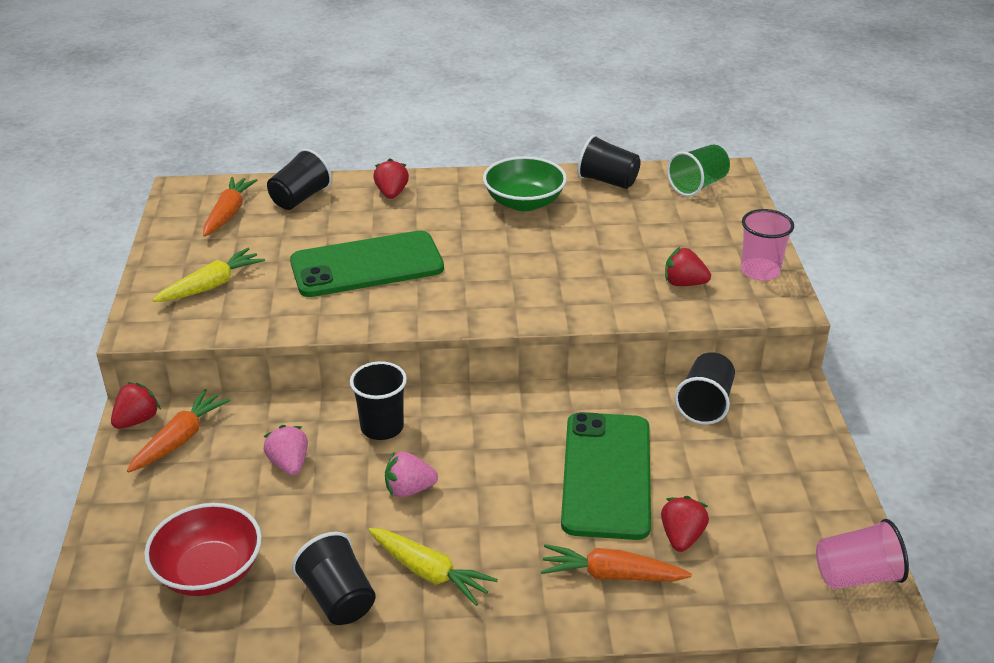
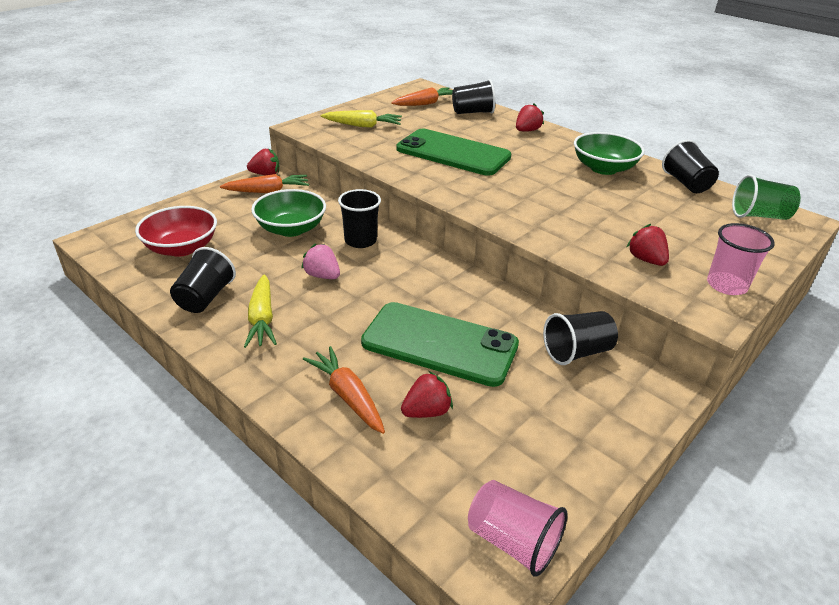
camera: 45 degrees right, 0 degrees up
pink strawberry [264,425,308,476] -> green bowl [251,189,326,237]
green phone [561,412,651,540] -> green phone turned 60 degrees clockwise [361,302,519,387]

